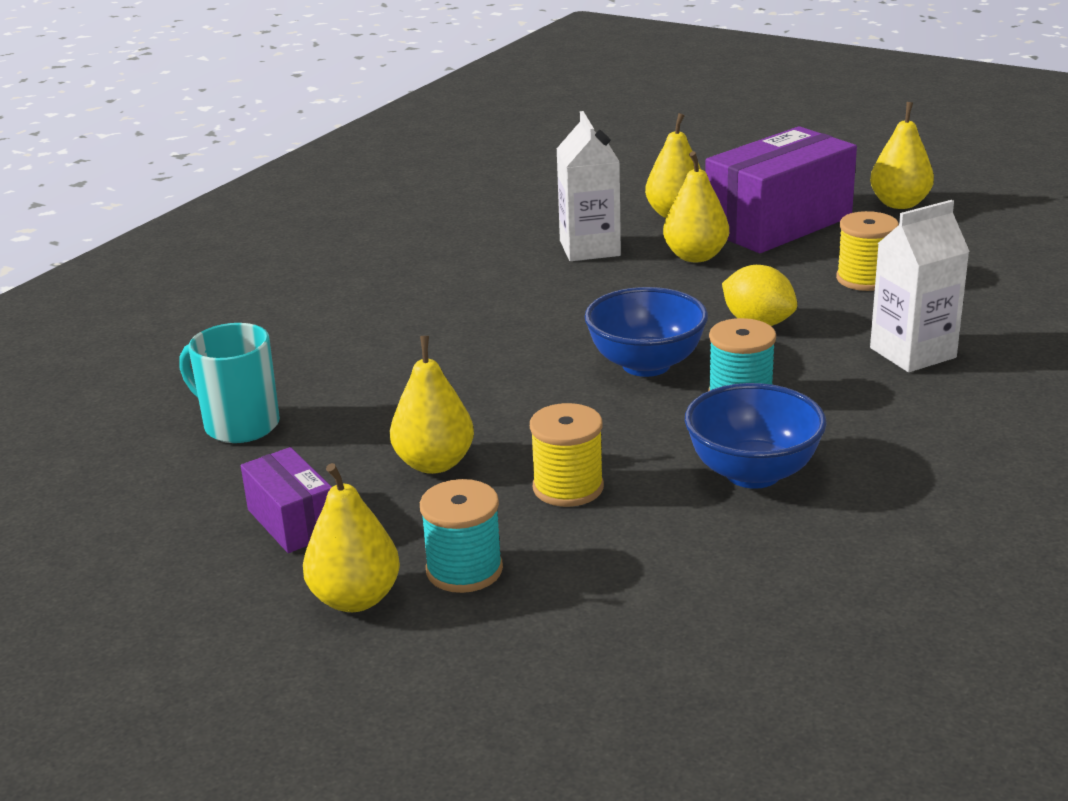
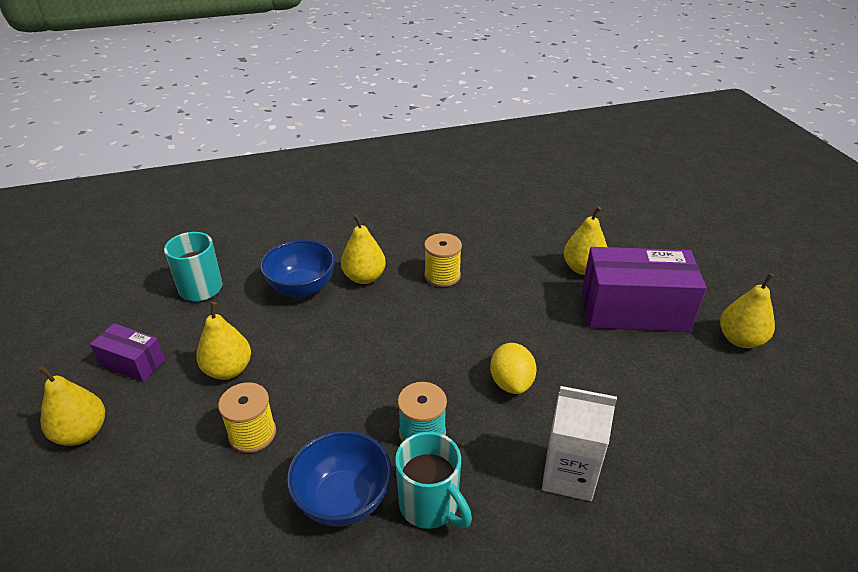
camera: 40 degrees right, 10 degrees up
purple box [241,447,332,553] -> purple box turned 75 degrees counterclockwise [90,323,165,382]
turquoise spool [420,479,503,593] -> none
white carton [557,111,621,261] -> none
blue bowl [584,287,708,377] -> blue bowl moved to [260,240,336,298]
yellow pear [663,151,729,262] -> yellow pear moved to [341,214,386,284]
yellow spool [836,211,899,291] -> yellow spool moved to [424,233,462,287]
none -> turquoise mug [395,432,472,529]

